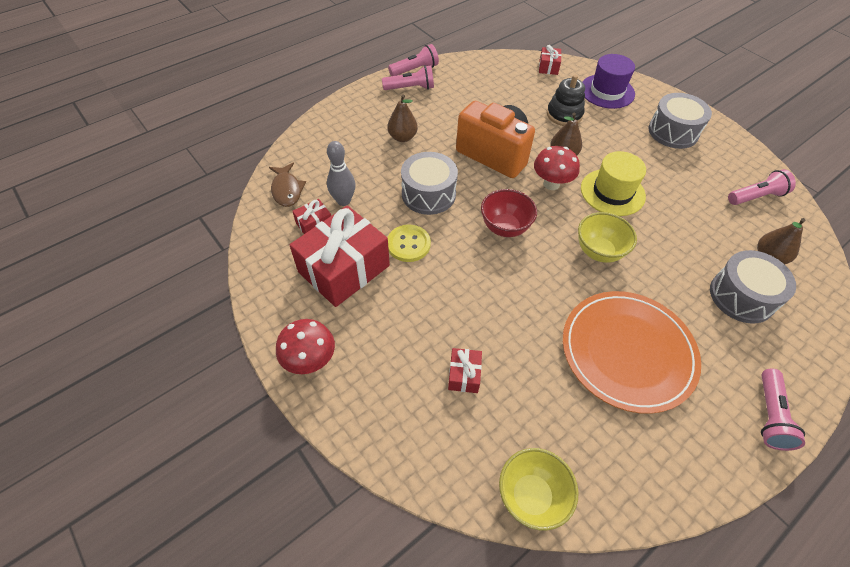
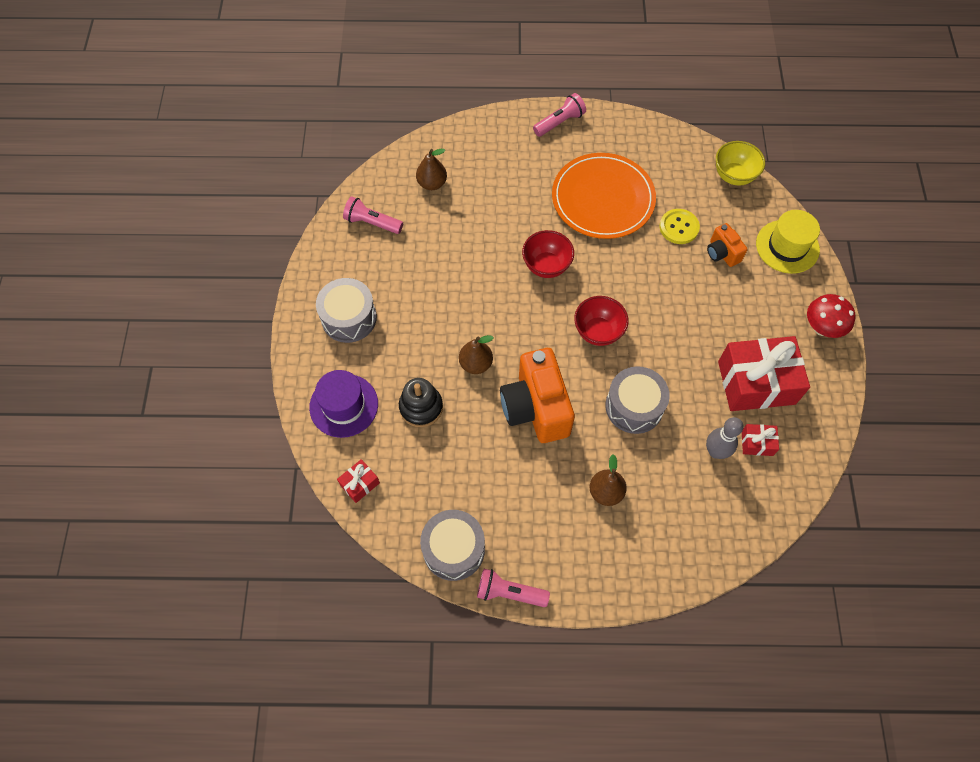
camera: 140 degrees left, 10 degrees up
brown fish [269,163,306,207] -> none
pink flashlight [382,65,434,90] -> none
yellow button [387,224,431,262] -> yellow button moved to [659,209,700,244]
red gift [448,348,482,393] -> orange camera [707,223,748,267]
red mushroom [534,146,580,190] -> none
yellow bowl [578,212,637,263] -> red bowl [522,230,574,278]
yellow hat [581,151,646,216] -> yellow hat moved to [756,210,820,274]
grey drum [710,250,796,324] -> grey drum moved to [420,510,485,581]

